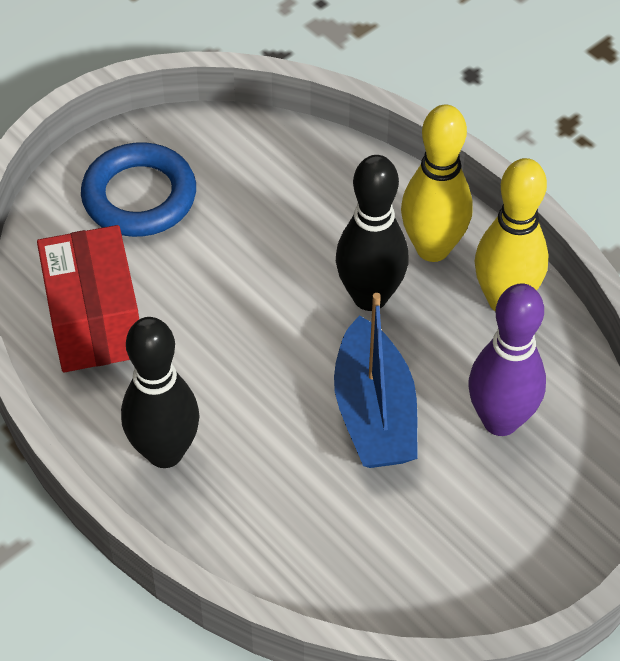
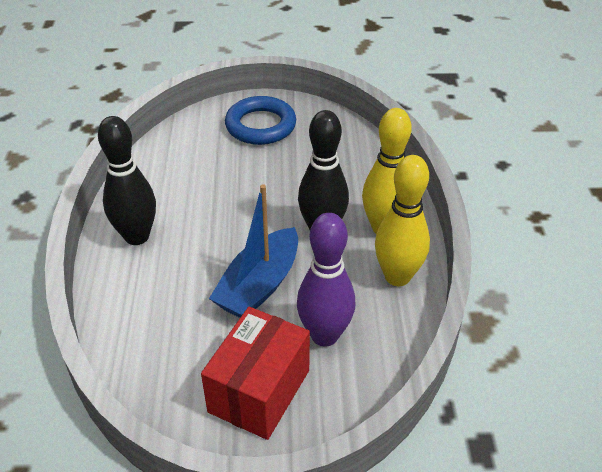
camera: 40 degrees right, 10 degrees down
red box [37,225,139,372] -> red box moved to [201,307,310,440]

